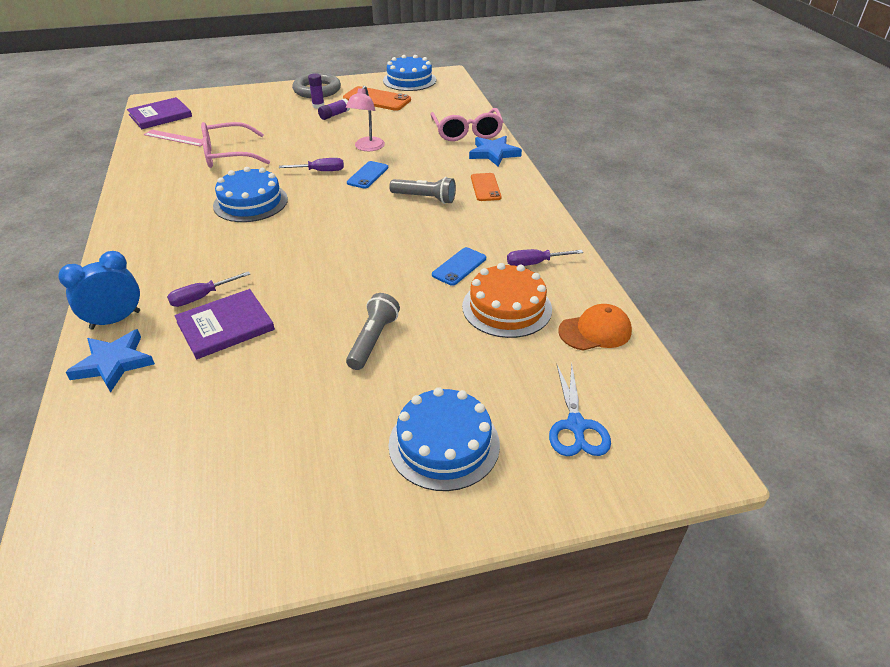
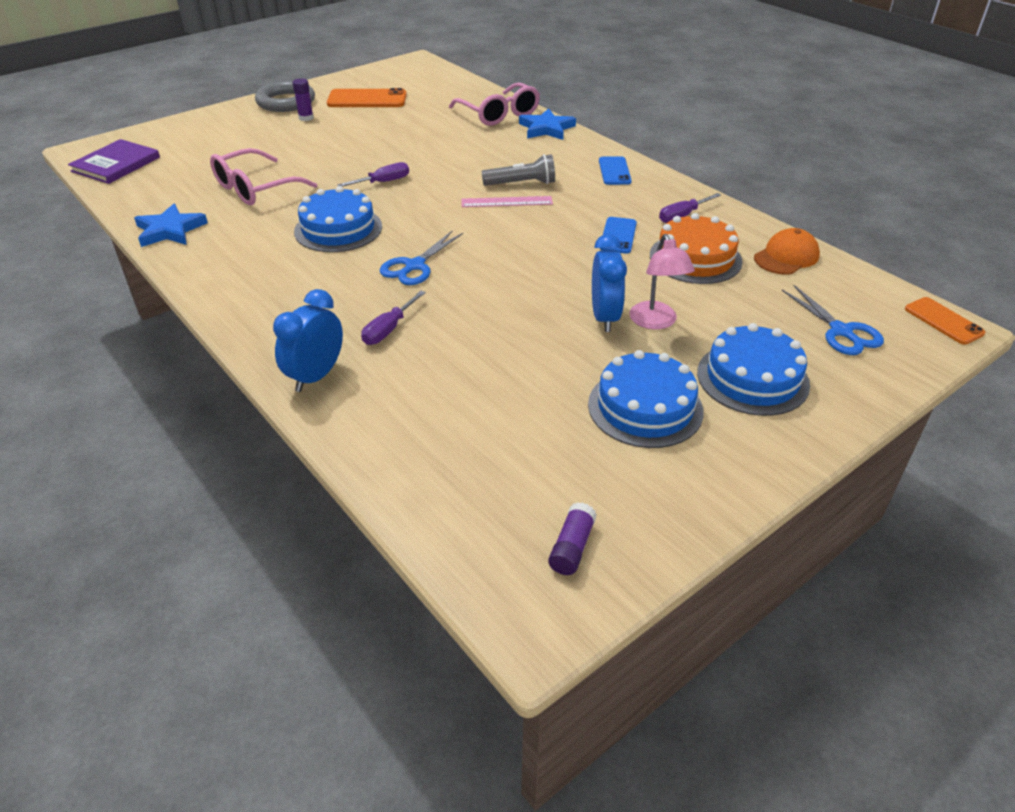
camera: 25 degrees left, 0 degrees up
blue star [66,329,155,393] -> blue star moved to [134,204,208,247]
pink ruler [144,130,203,146] -> pink ruler moved to [461,196,553,207]
purple book [174,289,275,359] -> none
purple glue stick [318,98,350,120] -> purple glue stick moved to [548,502,597,575]
pink lamp [346,86,385,151] -> pink lamp moved to [629,234,695,330]
grey flashlight [346,293,400,370] -> blue clock [592,234,627,332]
blue phone [347,161,388,189] -> blue phone moved to [599,156,632,185]
blue cake [383,55,436,91] -> blue cake moved to [588,350,704,448]
orange phone [471,173,502,201] -> orange phone moved to [905,297,985,345]
none -> blue scissors [380,231,463,285]

